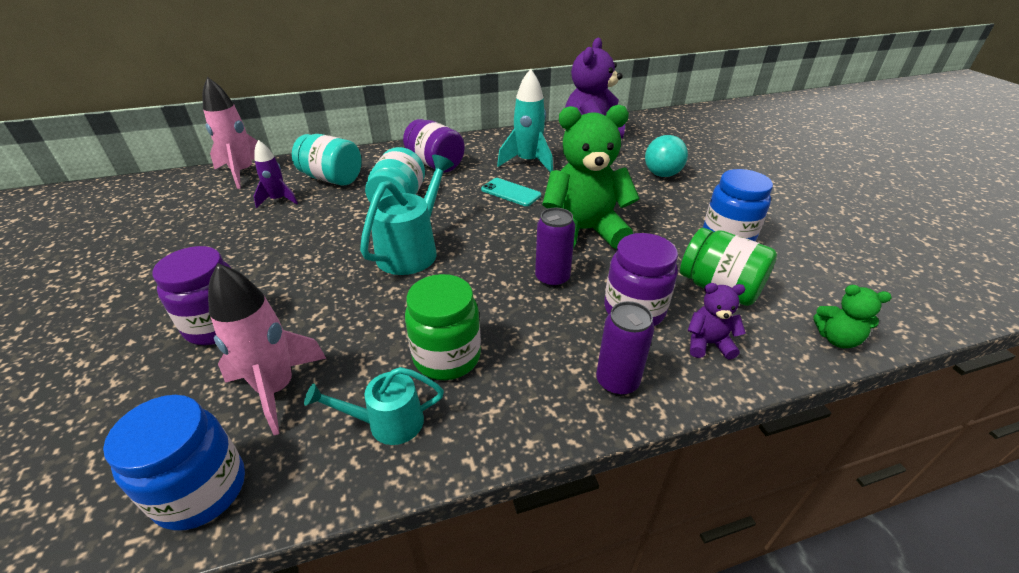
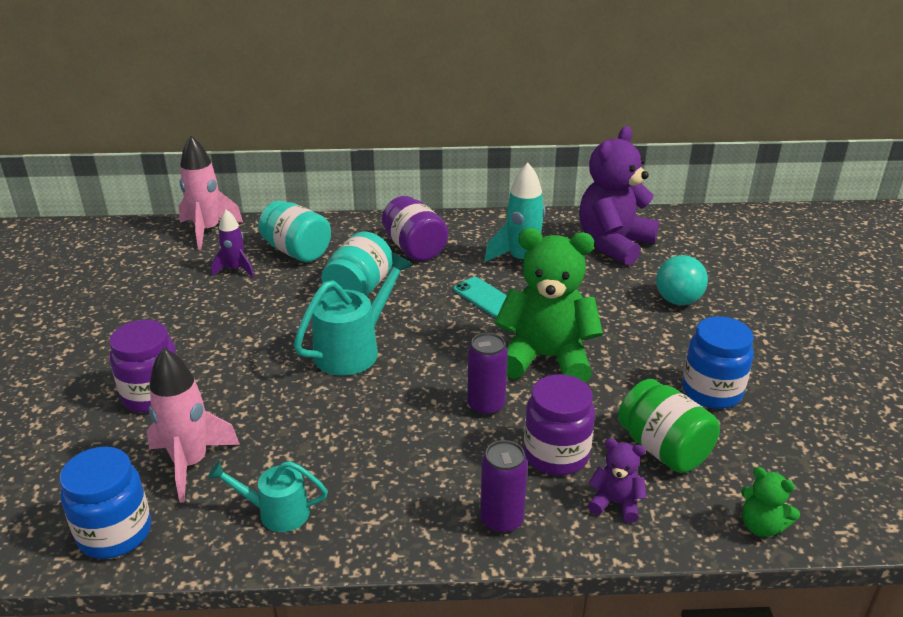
camera: 15 degrees right, 5 degrees down
green jar [405,274,481,380] -> none

